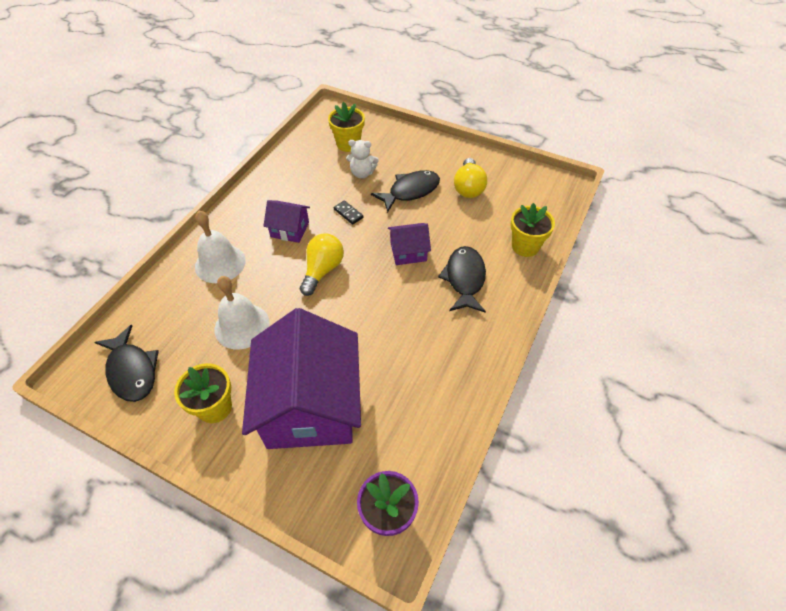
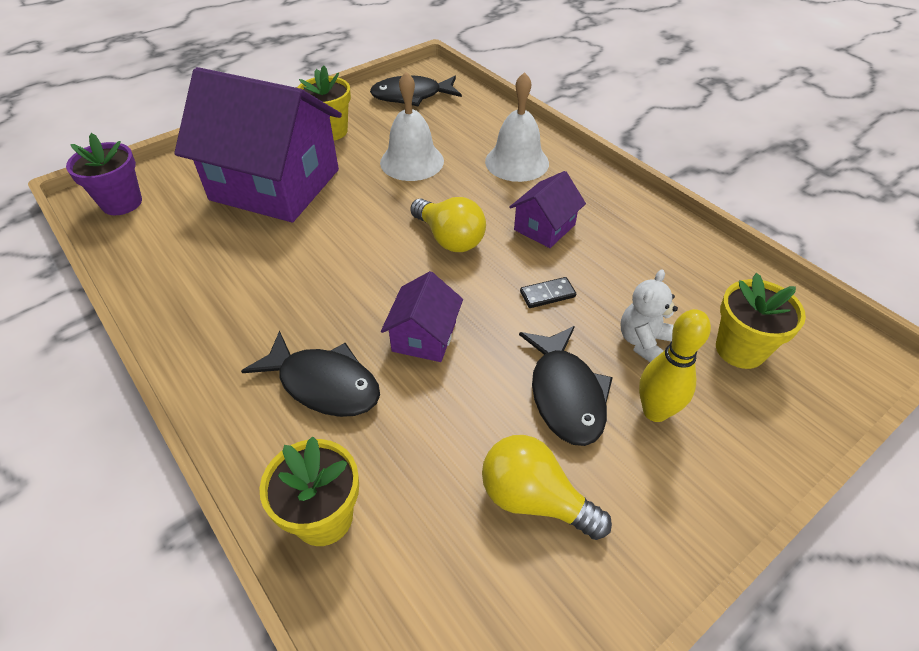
camera: 115 degrees right, 5 degrees down
none -> yellow bowling pin [639,309,711,422]

